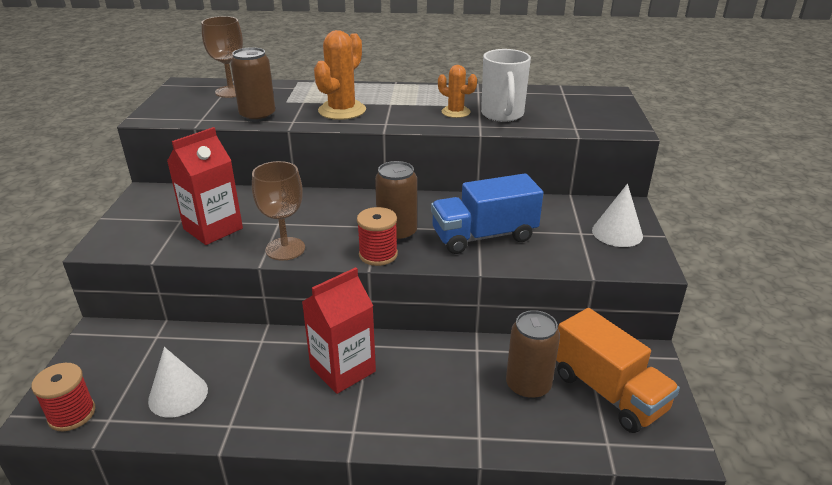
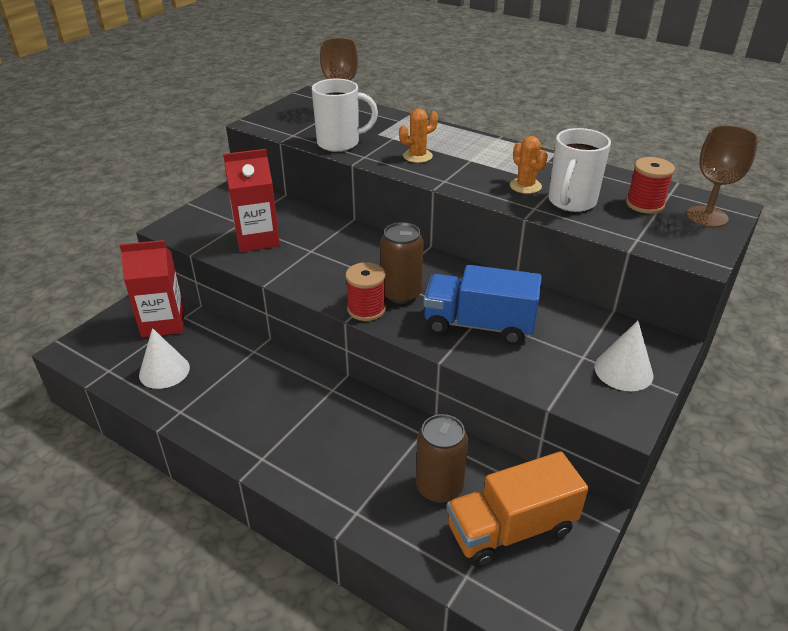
camera: 30 degrees right, 5 degrees up
red spool [31,363,95,432] -> red spool moved to [626,157,675,214]
brown can [231,47,275,122] -> white mug [312,79,378,152]
brown goblet [252,161,305,261] -> brown goblet moved to [687,125,758,227]
red carton [302,267,376,394] -> red carton moved to [119,240,185,337]
orange cactus [314,30,366,120] -> orange cactus [399,108,438,163], size x0.61
orange truck [556,308,680,433] -> orange truck turned 75 degrees clockwise [447,451,588,568]

